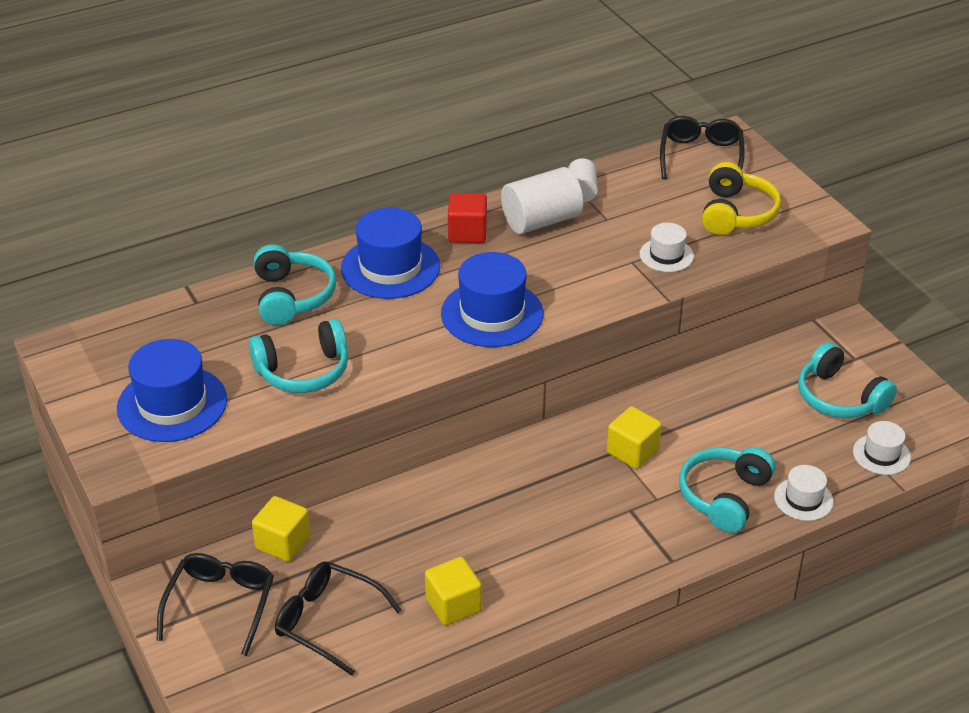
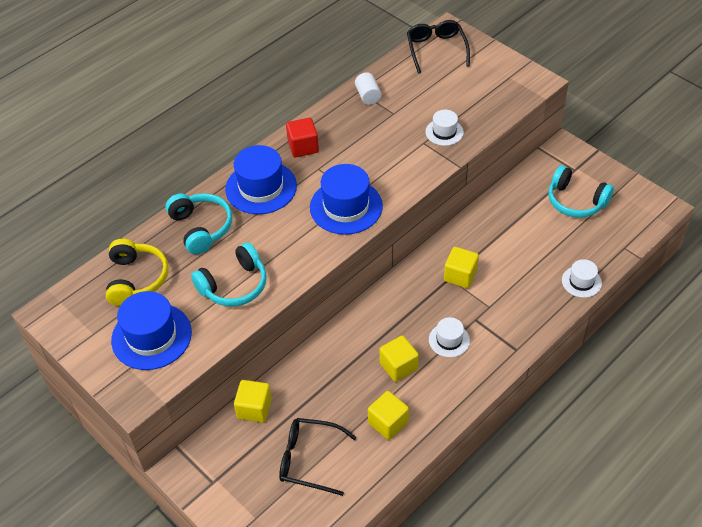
camera: 15 degrees left, 10 degrees up
black glasses [157,553,274,656] -> none
white cylinder [501,167,583,234] -> none
turquoise headphones [679,447,775,533] -> none
yellow headphones [702,162,781,235] -> yellow headphones moved to [106,239,169,306]
white hat [853,421,911,475] -> white hat moved to [429,317,470,357]
none -> yellow cube [379,335,419,382]

